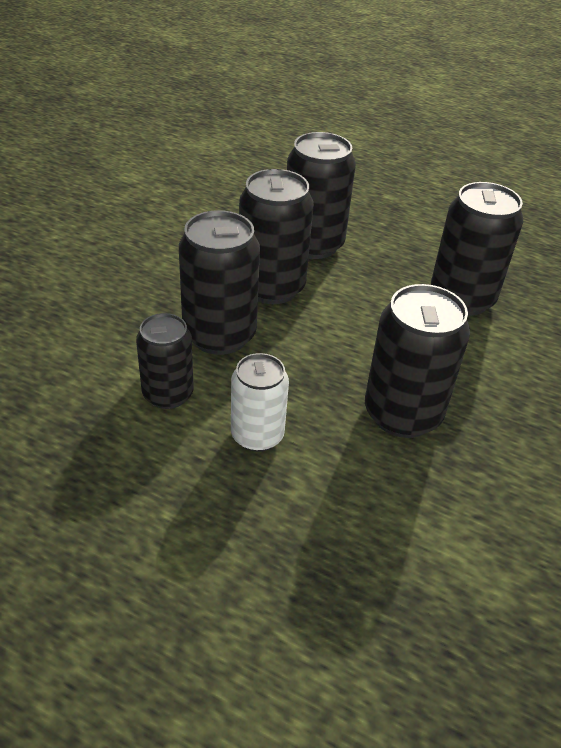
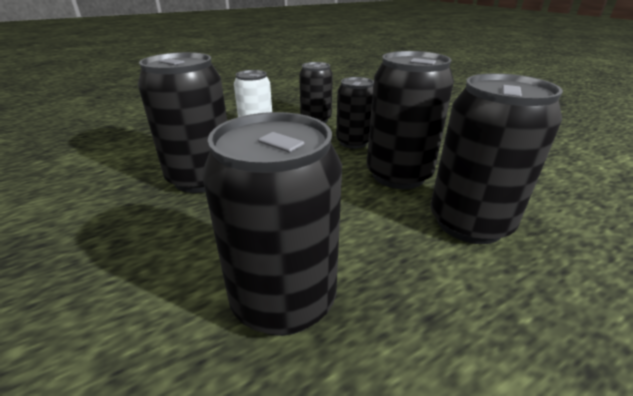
camera: 125 degrees right, 10 degrees down
black can [179,210,260,355] -> black can [336,77,374,149], size x0.64

